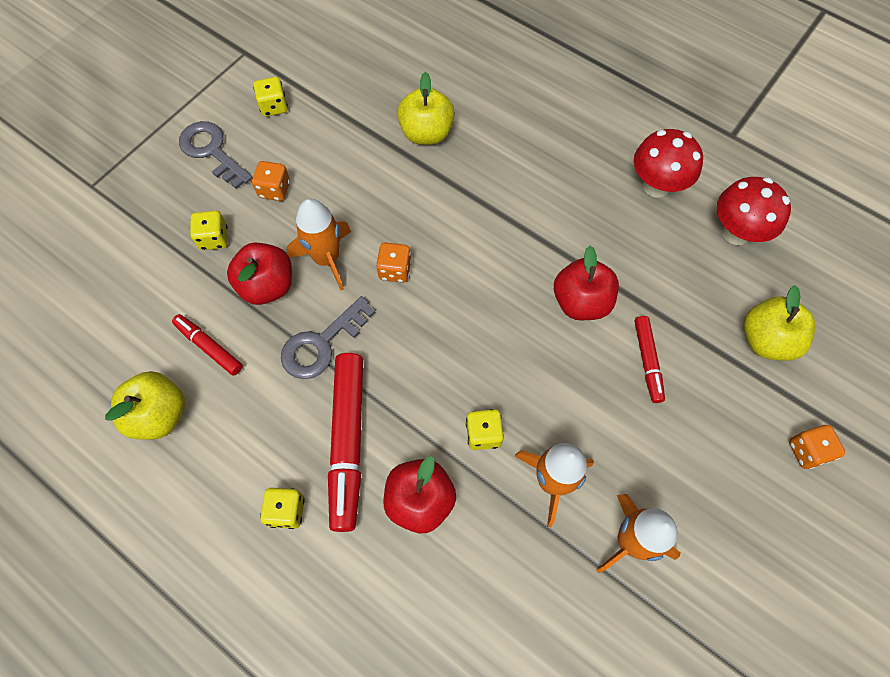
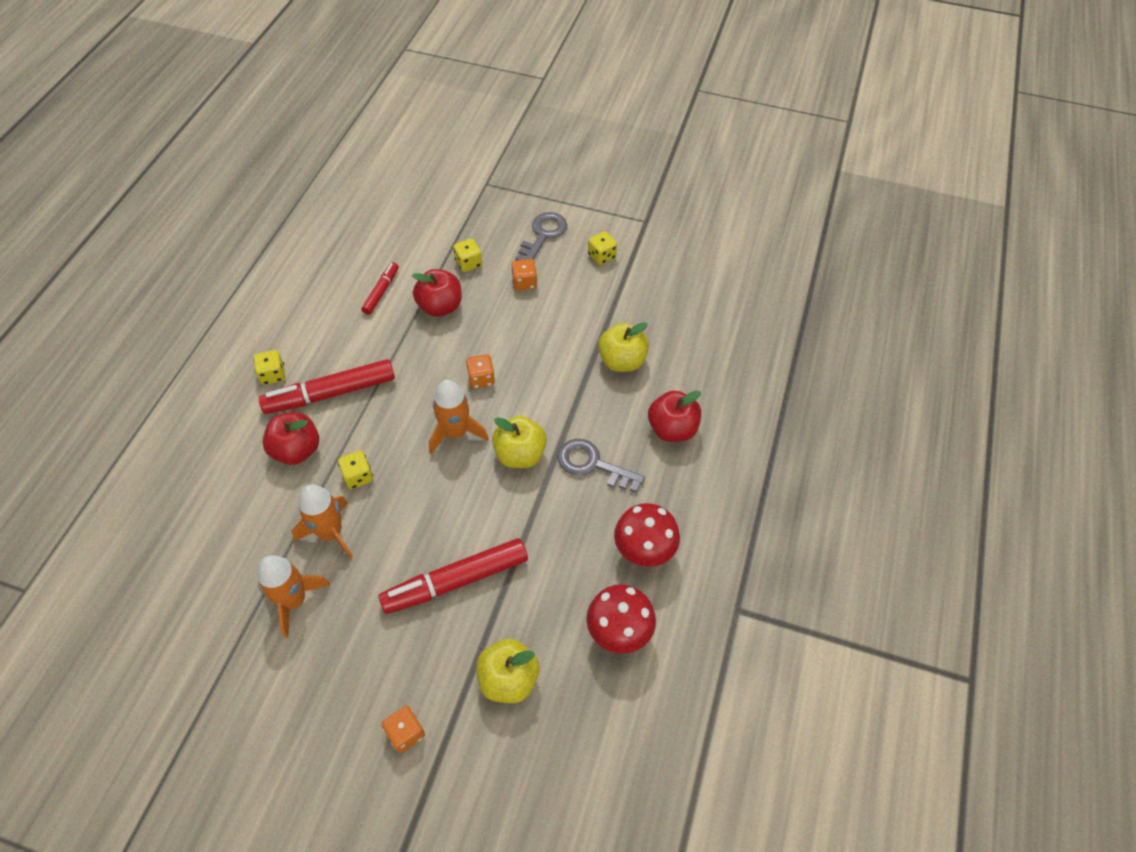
camera: 70 degrees right, 10 degrees down
yellow apple [105,371,185,439] -> yellow apple moved to [492,416,547,468]
grey key [281,296,375,379] -> grey key moved to [558,439,645,493]
orange rocket [287,199,351,290] -> orange rocket moved to [429,380,489,454]
red apple [554,246,619,320] -> red apple moved to [648,390,701,442]
red marker [635,316,665,403] -> red marker [379,538,528,614], size x1.86

